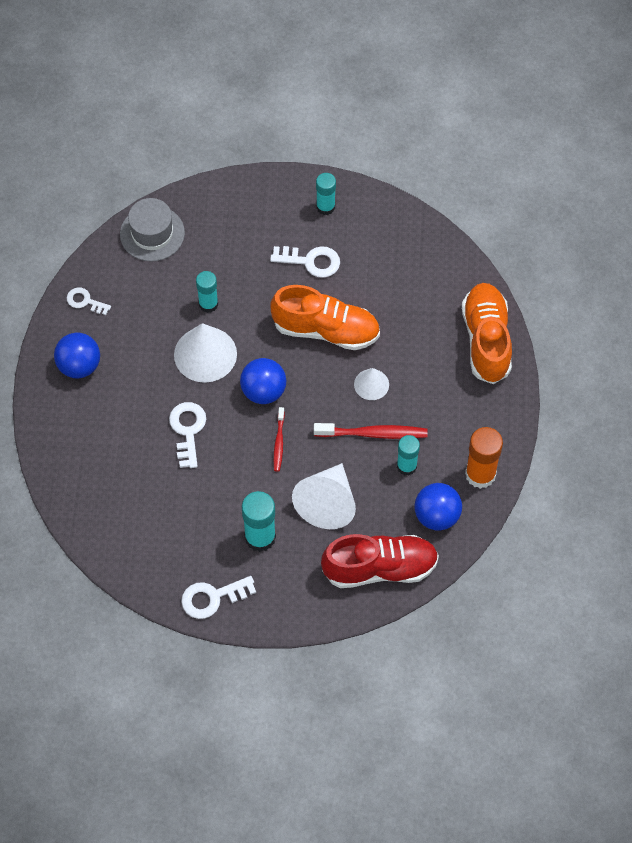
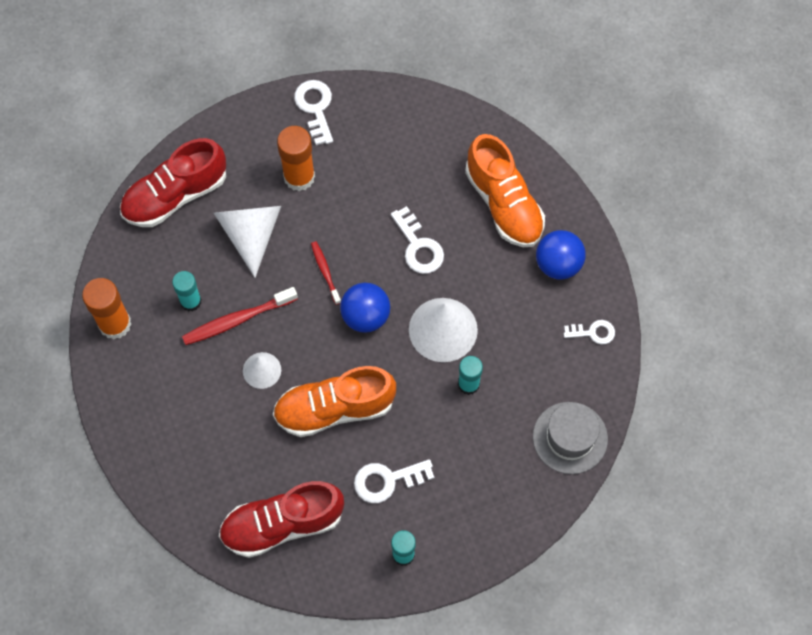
camera: 155 degrees right, 5 degrees up
white key [181,576,256,619] -> white key turned 60 degrees counterclockwise [294,80,333,145]
turquoise glue stick [242,491,276,552] -> orange glue stick [277,126,315,191]
blue ball [414,483,462,531] -> none
orange shoe [462,283,512,384] -> orange shoe moved to [465,134,545,247]
none -> red shoe [219,481,344,558]

